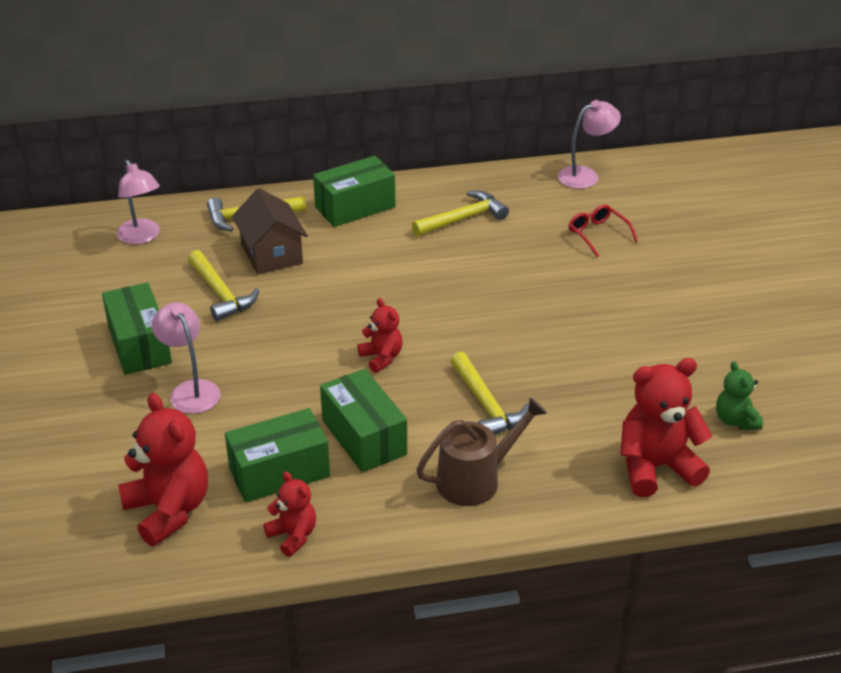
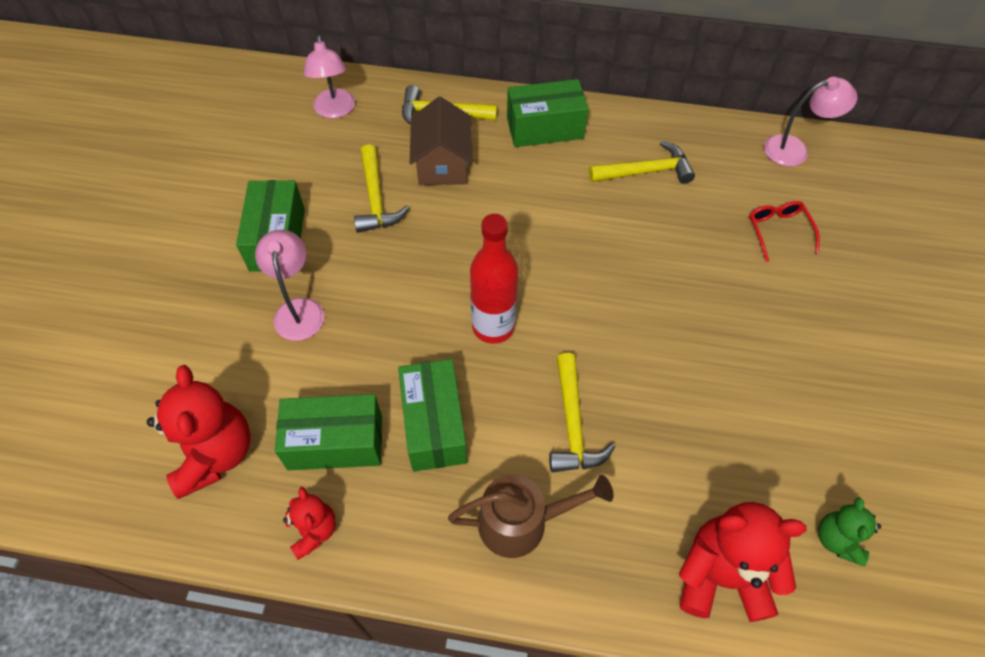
camera: 20 degrees right, 20 degrees up
red teddy bear [357,298,403,373] -> red bottle [470,214,518,344]

